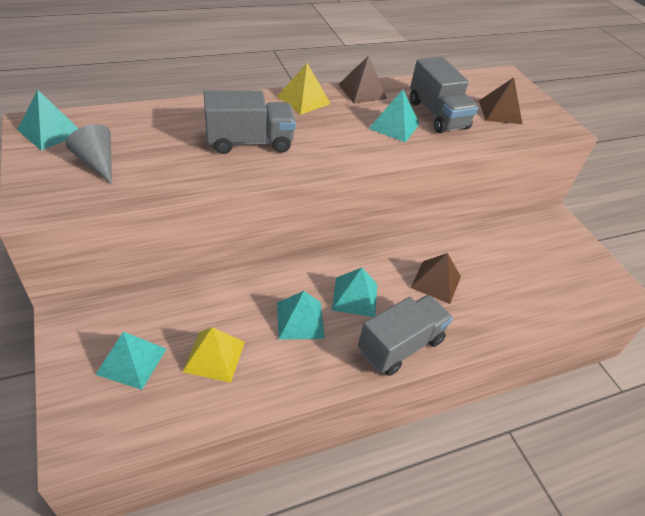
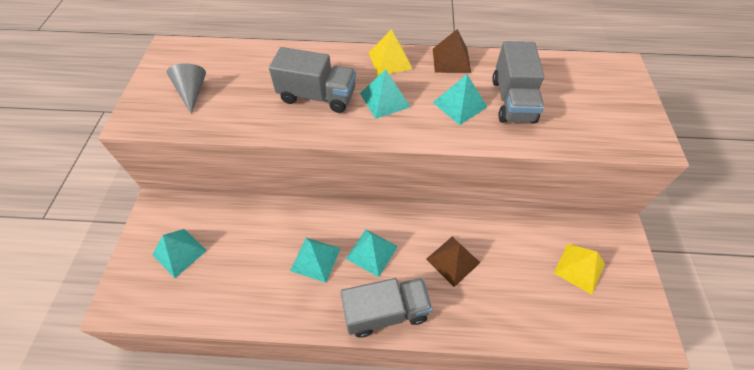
camera: 30 degrees right, 10 degrees up
turquoise pyramid [17,90,79,150] -> turquoise pyramid moved to [360,69,410,119]
yellow pyramid [183,327,245,383] -> yellow pyramid moved to [554,244,605,295]
brown pyramid [479,77,522,124] -> none

